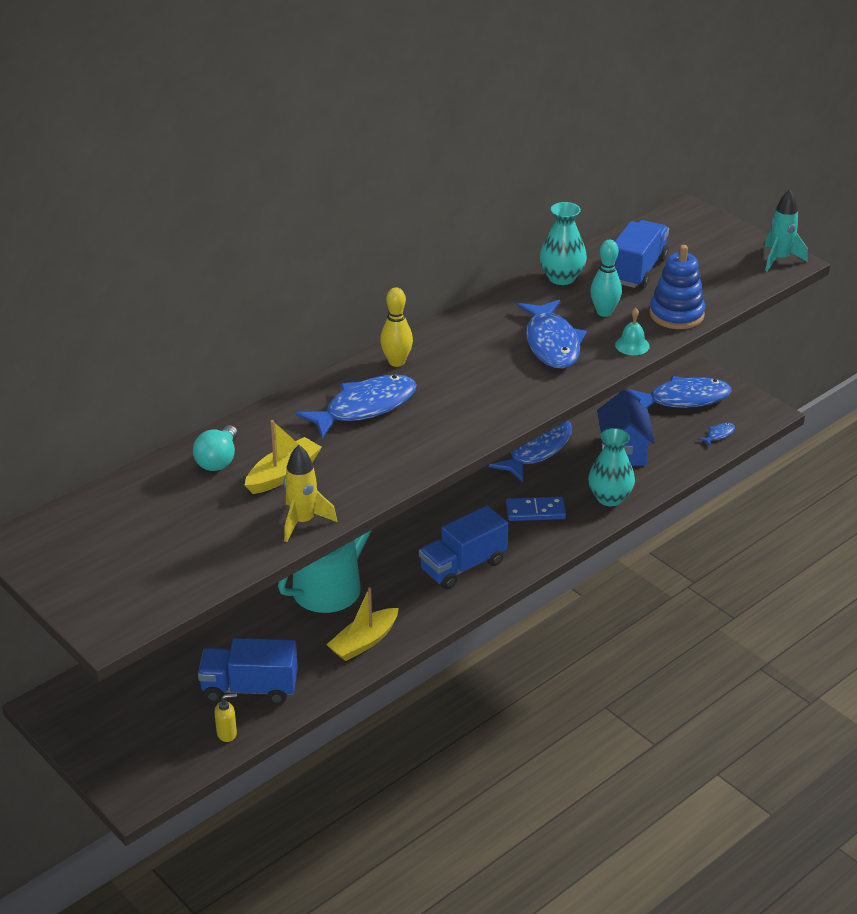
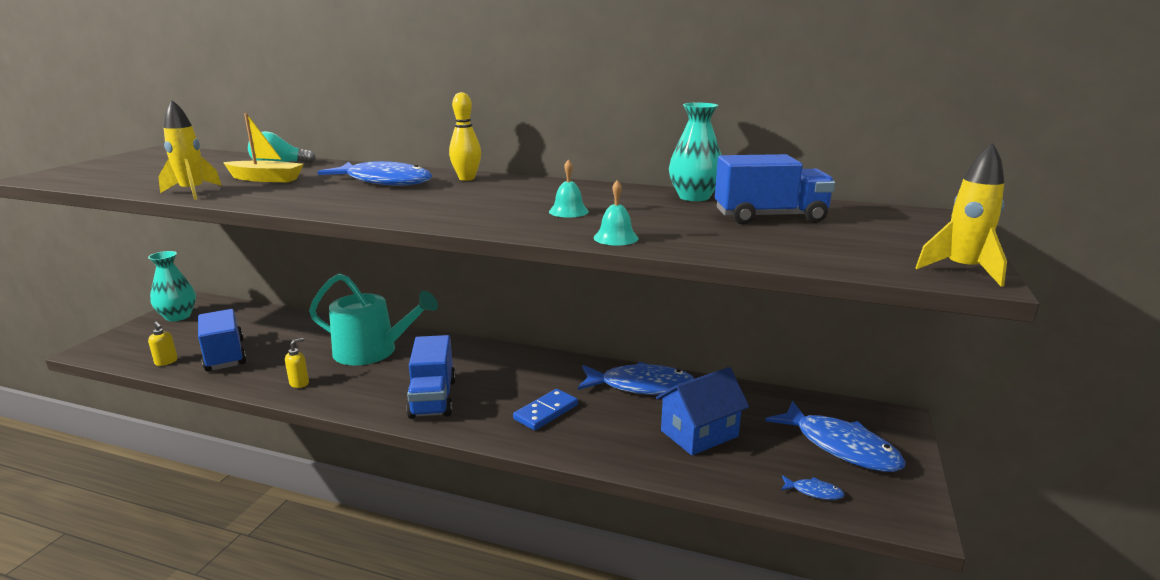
camera: 60 degrees right, 15 degrees down
yellow boat [326,587,399,661] -> yellow soap dispenser [285,338,309,388]
blue truck [419,505,508,590] -> blue truck turned 120 degrees counterclockwise [406,335,456,419]
blue domino [506,497,566,521] -> blue domino turned 75 degrees clockwise [513,389,578,430]
blue fish [517,300,587,369] -> turquoise bell [549,159,589,218]
turquoise vase [588,428,635,506] -> turquoise vase moved to [148,251,196,321]
turquoise bowling pin [590,240,622,317] -> none
blue stacking toy [649,245,705,329] -> none
turquoise rocket [764,190,808,271] -> yellow rocket [915,143,1007,287]

